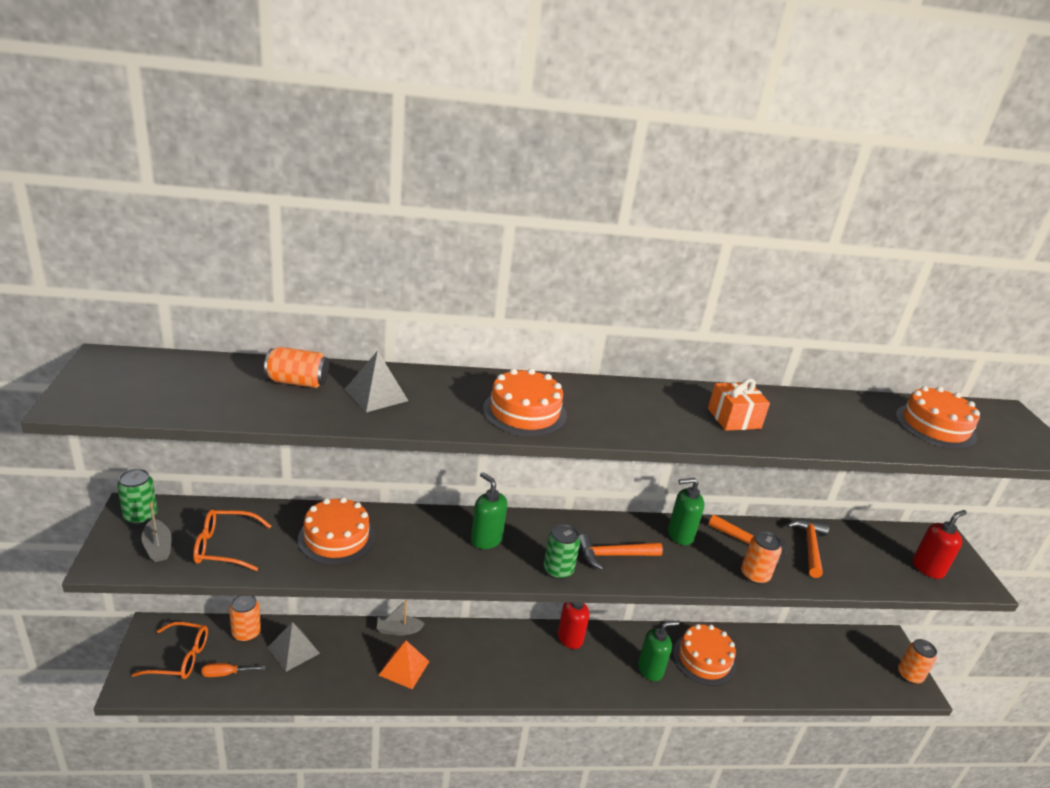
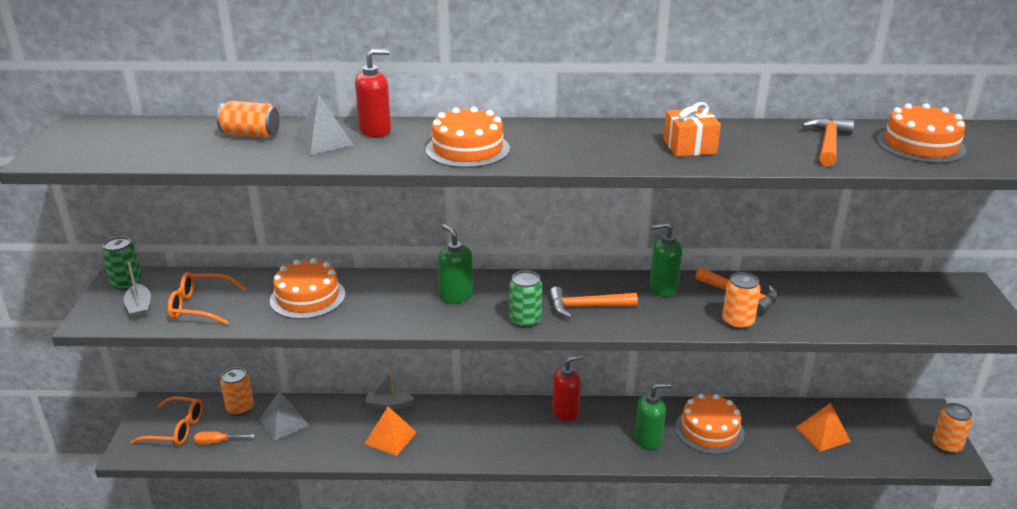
camera: 10 degrees right, 0 degrees up
orange hammer [787,519,829,578] -> orange hammer moved to [801,117,854,166]
red soap dispenser [913,510,967,579] -> red soap dispenser moved to [355,49,391,137]
none -> orange pyramid [796,403,851,452]

